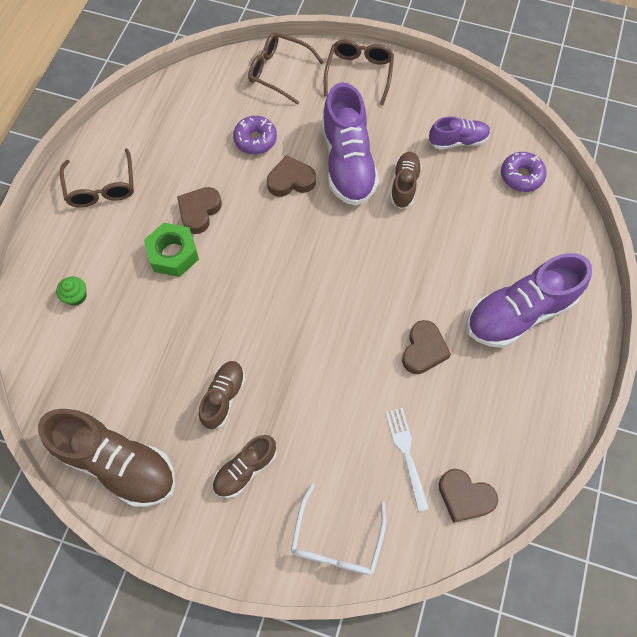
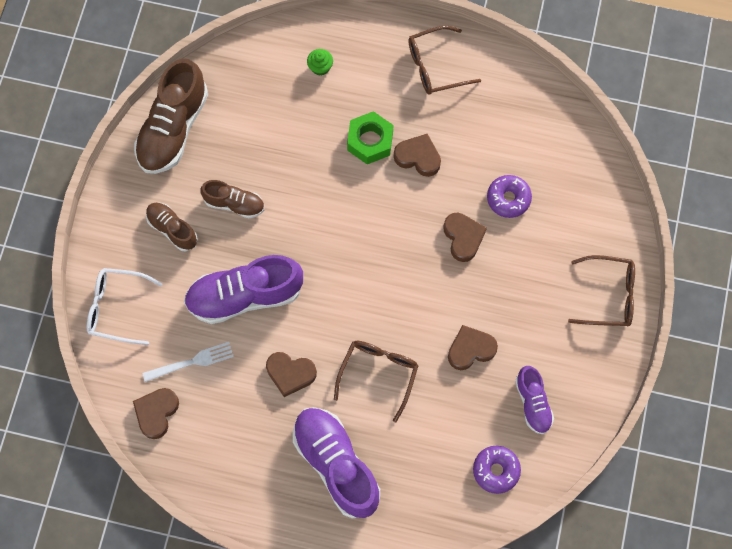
camera: 85 degrees right, 5 degrees up
brown glasses [248,32,323,105] -> brown glasses moved to [334,341,418,423]
purple shoe [322,83,379,206] -> purple shoe moved to [184,255,303,324]
brown shoe [390,152,422,209] -> brown heart [448,325,498,370]

